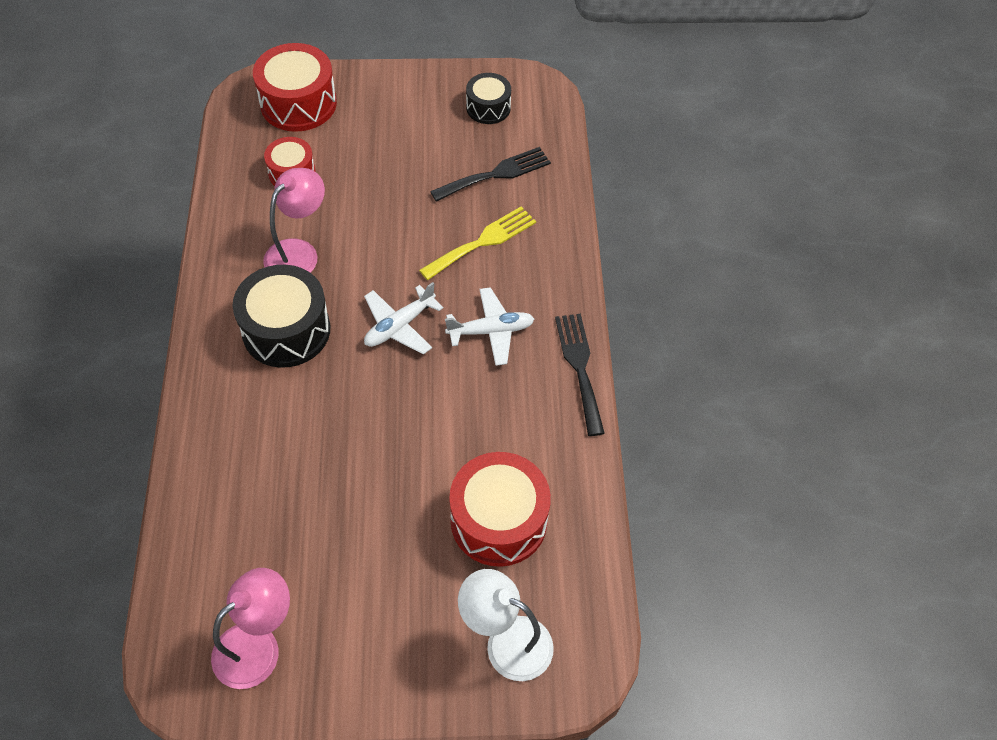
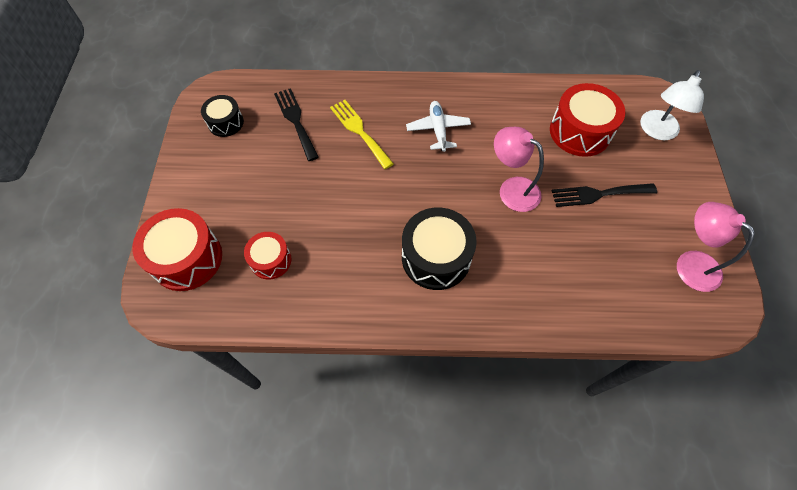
camera: 85 degrees left, 5 degrees up
pink lamp [263,168,325,273] -> pink lamp moved to [494,127,544,212]
white plane [364,282,443,355] -> none
black fork [555,314,605,436] -> black fork moved to [552,183,657,207]

